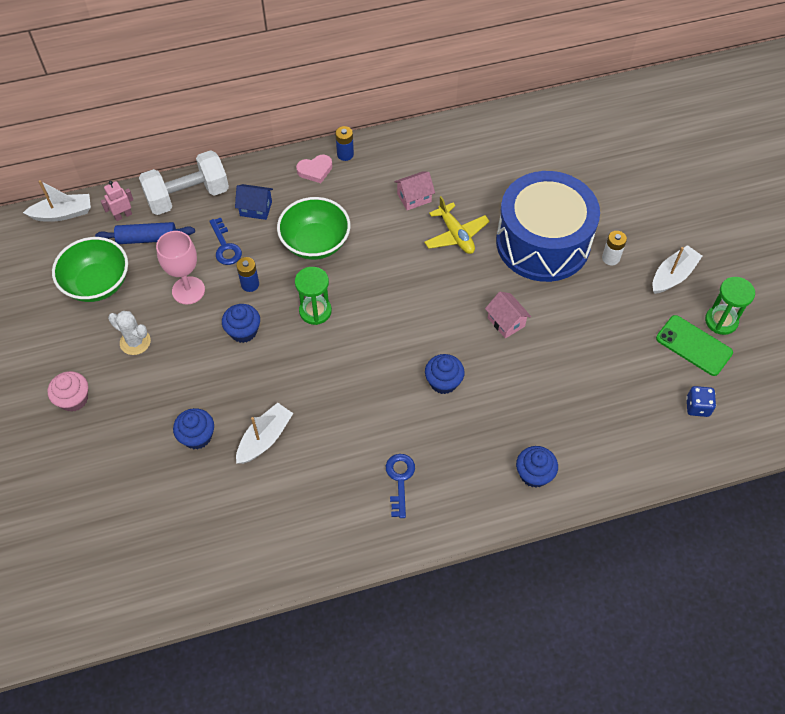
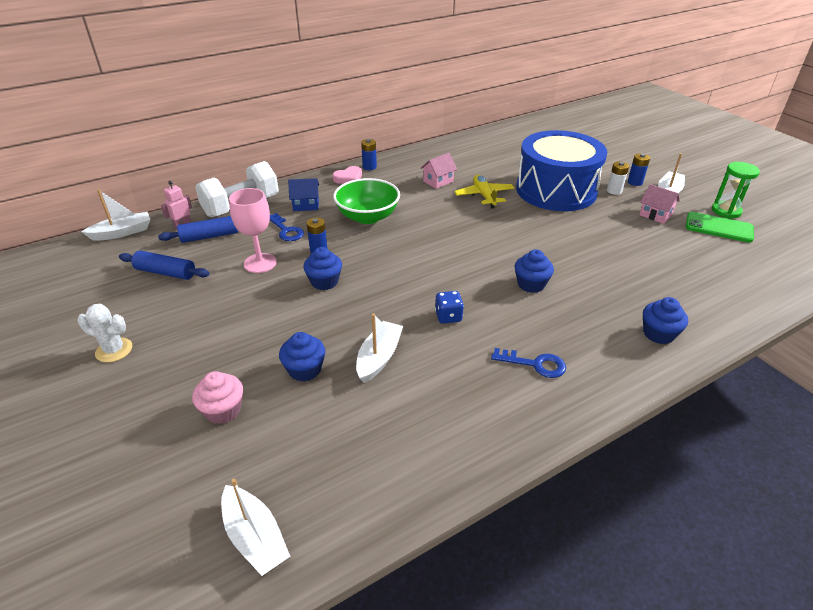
camera: 15 degrees left, 20 degrees down
pink cupcake [47,371,88,412] -> pink cupcake moved to [192,371,243,424]
green bowl [52,237,128,302] -> blue rolling pin [119,251,209,280]
white cactus [108,311,151,355] -> white cactus moved to [78,304,132,363]
green hourglass [295,267,332,325] -> none
blue key [386,454,415,518] -> blue key turned 120 degrees clockwise [491,348,566,378]
yellow plane [424,196,490,254] -> yellow plane turned 150 degrees counterclockwise [454,175,515,209]
pink house [485,292,531,338] -> pink house moved to [639,184,680,224]
blue dice [686,386,716,417] -> blue dice moved to [435,291,464,324]
none -> white boat [221,478,290,576]
none -> blue battery [628,153,650,186]

